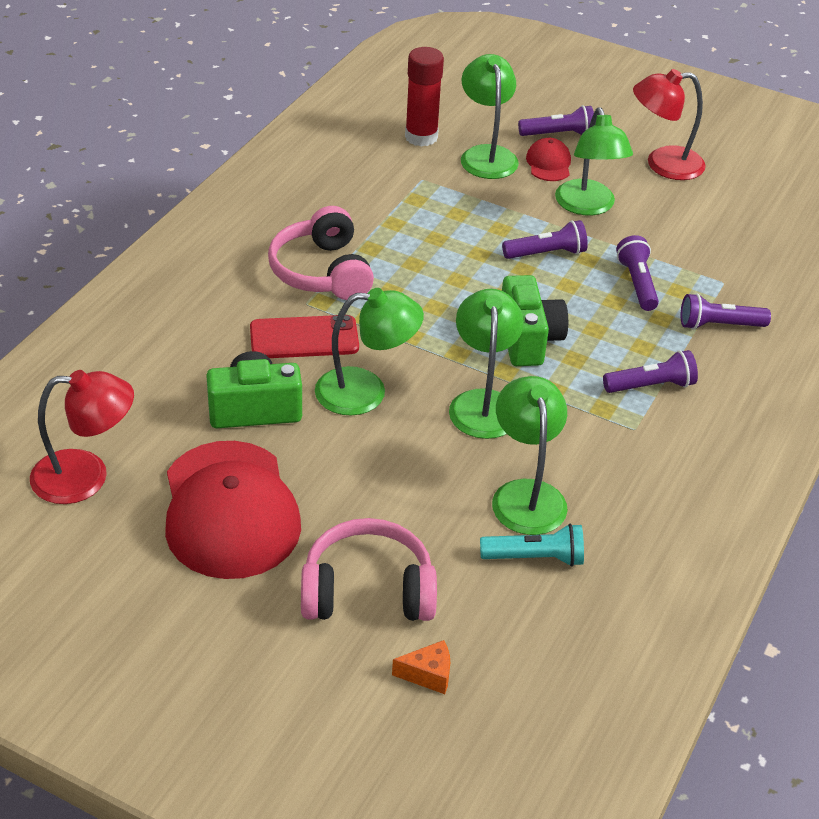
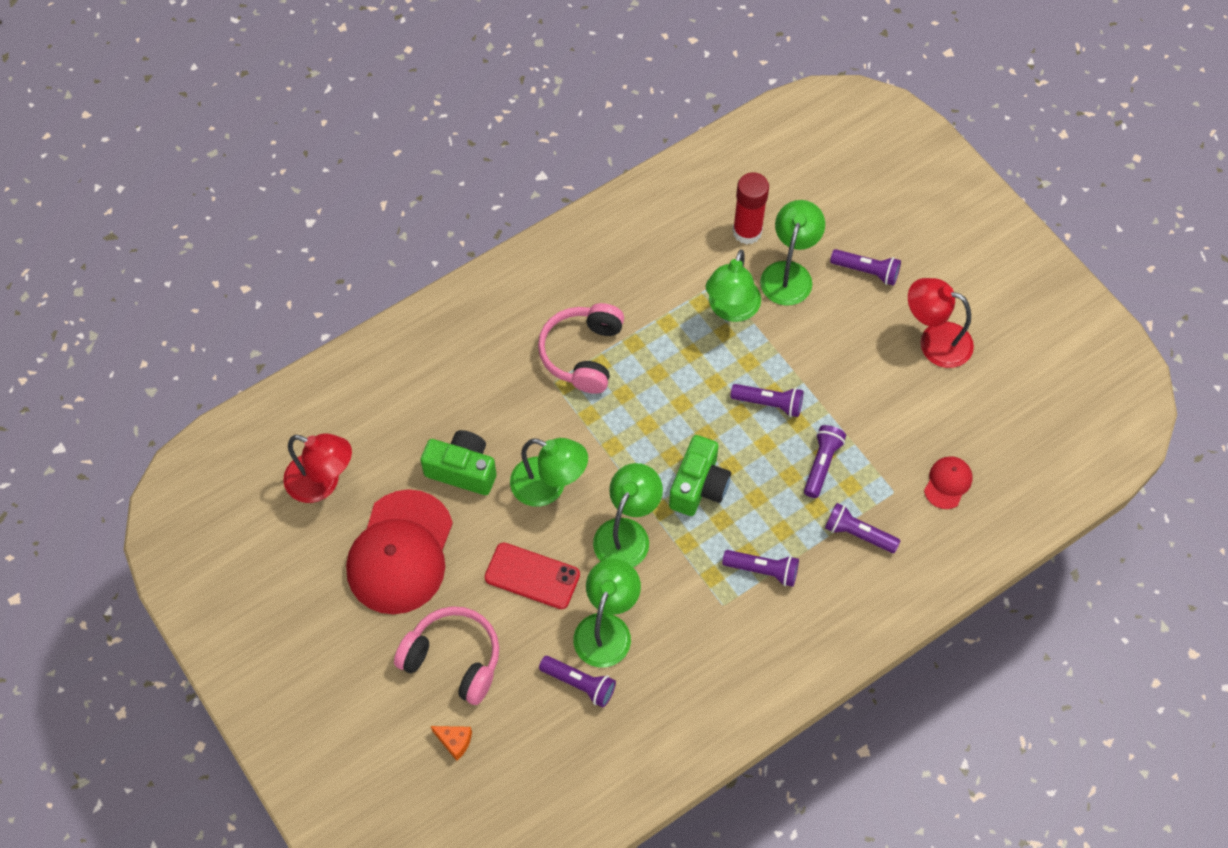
camera: 30 degrees right, 20 degrees up
red phone [250,315,359,358] -> red phone moved to [485,542,580,609]
turquoise flashlight [480,524,584,567] -> purple flashlight [539,656,616,707]
red cap [526,138,571,181] -> red cap moved to [924,456,972,509]
green lamp [555,107,633,215] -> green lamp moved to [706,249,761,322]

